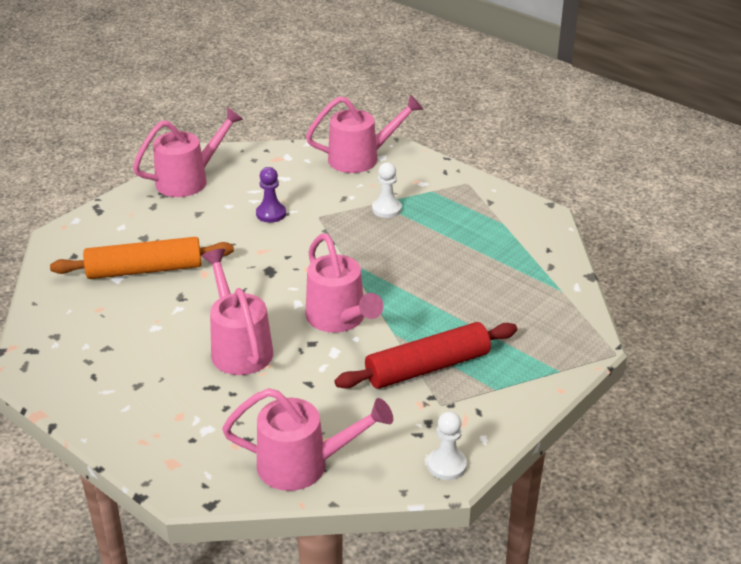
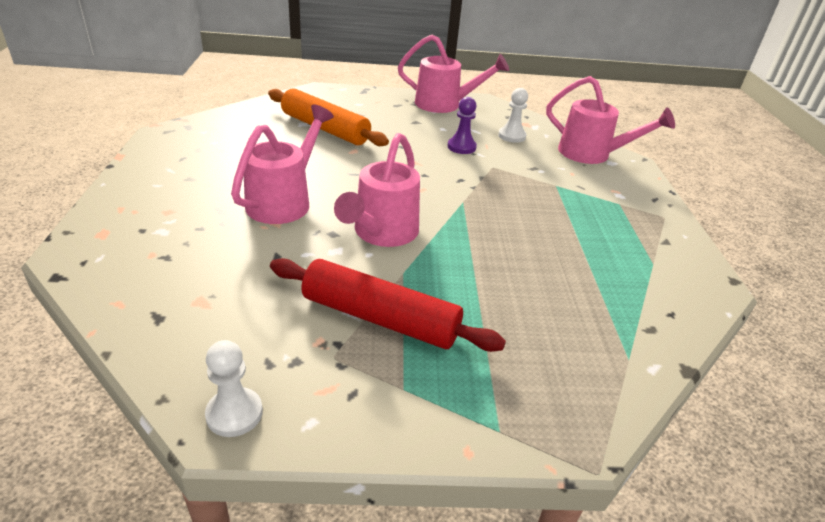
camera: 45 degrees right, 0 degrees up
pink watering can [222,388,393,491] -> none
white pawn [372,162,402,218] -> white pawn moved to [498,88,528,143]

